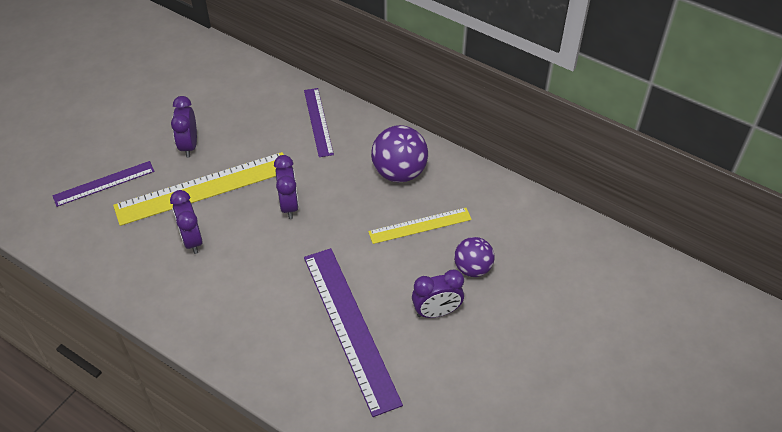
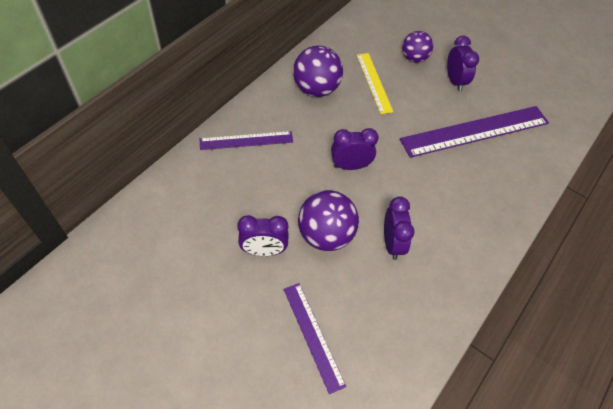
camera: 90 degrees left, 5 degrees up
yellow ruler [113,152,284,226] -> purple ball [298,190,359,251]
purple clock [170,190,203,254] -> purple clock turned 75 degrees counterclockwise [384,196,415,260]

